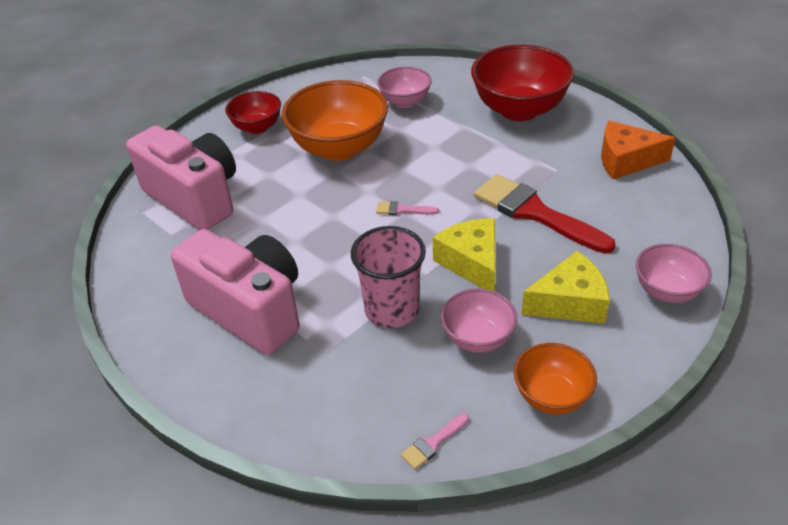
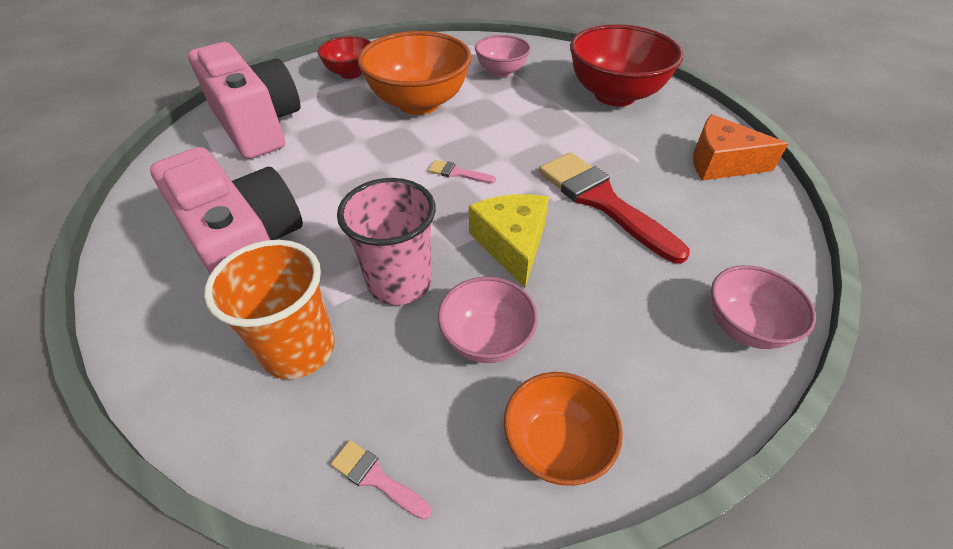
camera: 10 degrees right, 5 degrees up
pink brush [401,413,469,469] -> pink brush turned 60 degrees clockwise [331,440,431,520]
yellow cheese [521,251,610,324] -> none
none -> orange cup [204,240,335,379]

